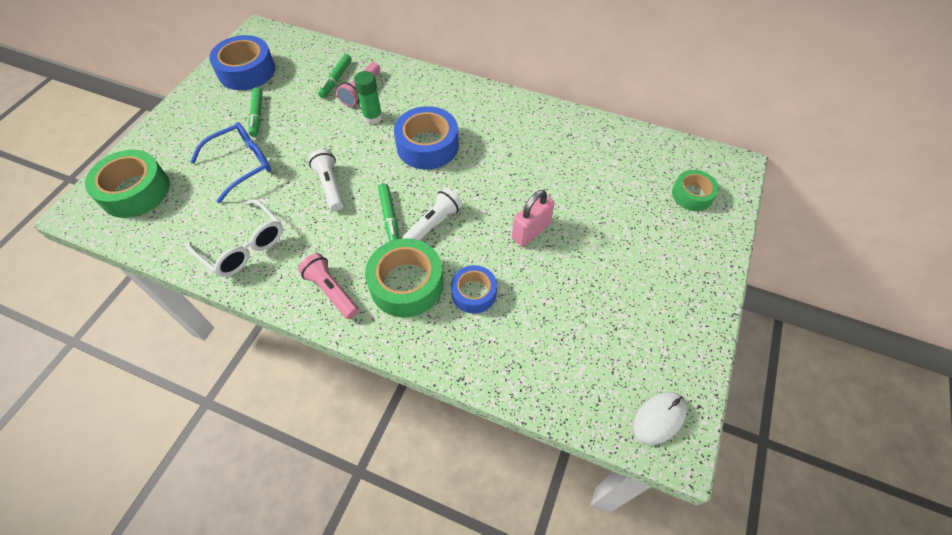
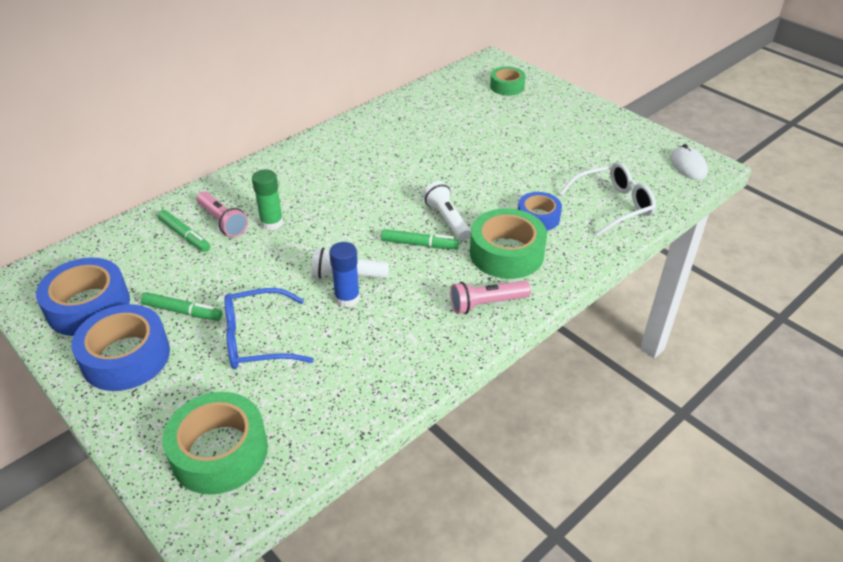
camera: 65 degrees left, 15 degrees down
white glasses [186,199,283,277] -> white glasses moved to [559,162,656,236]
blue glasses [190,122,271,203] -> blue glasses turned 90 degrees counterclockwise [224,288,314,369]
blue tape [394,106,459,170] -> blue tape moved to [71,304,170,391]
pink padlock [512,190,555,246] -> none
none -> blue glue stick [329,242,360,307]

